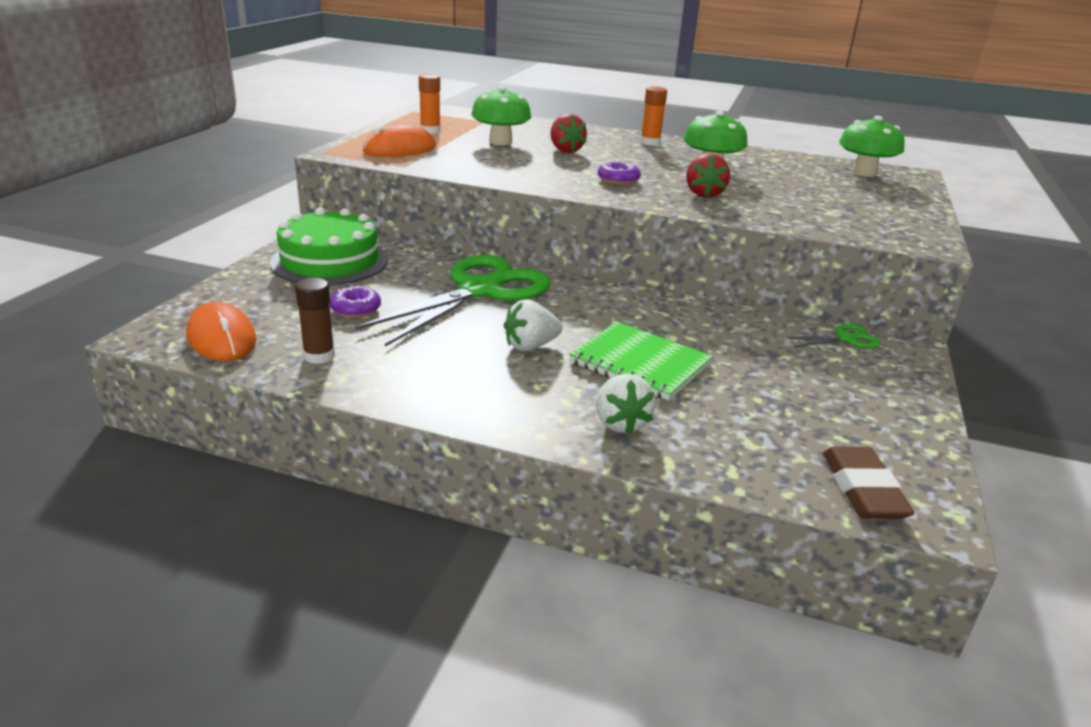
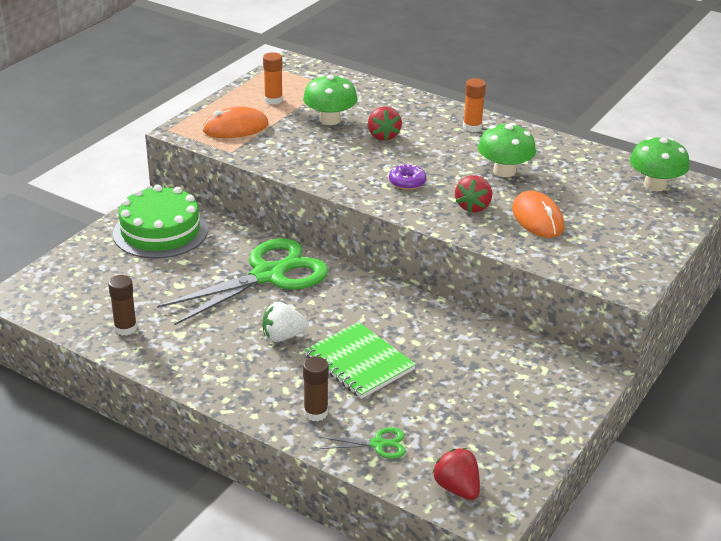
camera: 15 degrees right, 5 degrees up
orange mouse [187,302,256,361] -> orange mouse moved to [512,191,564,238]
purple donut [330,286,381,318] -> none
white strawberry [596,374,656,435] -> brown glue stick [303,357,329,421]
green scissors [786,324,881,348] -> green scissors moved to [320,427,406,459]
brown eraser [823,446,914,519] -> red strawberry [432,448,480,500]

